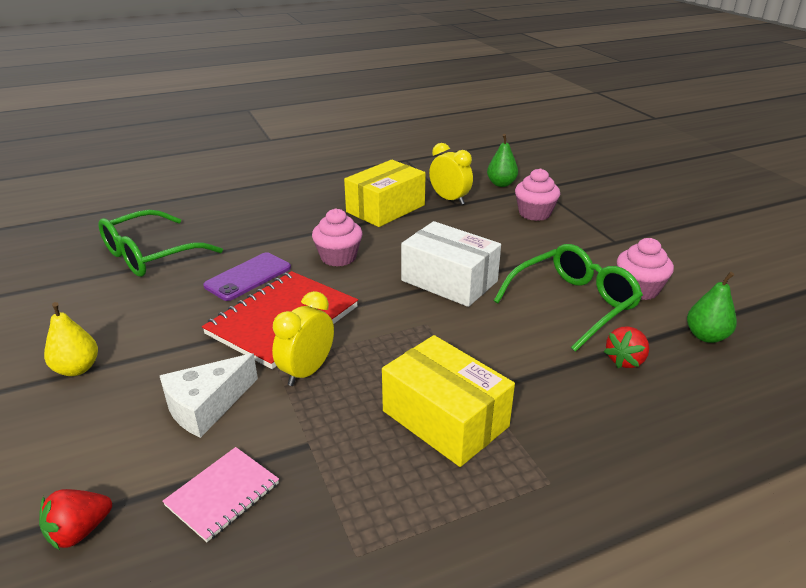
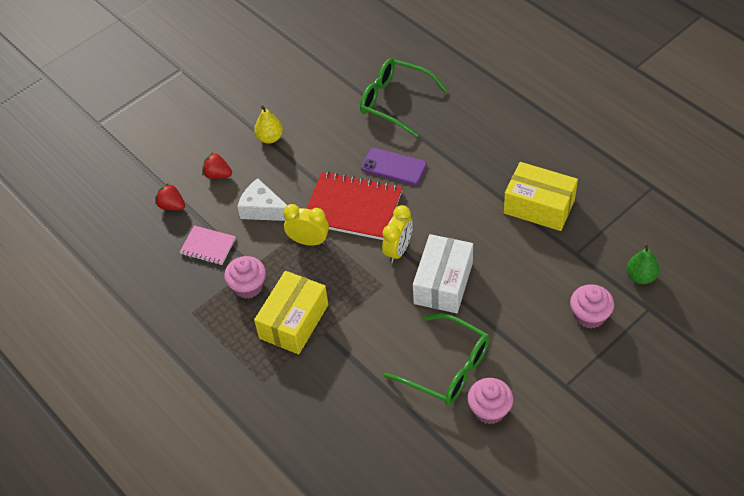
camera: 75 degrees right, 20 degrees up
pink cupcake [312,209,362,267] -> pink cupcake moved to [224,256,266,299]
yellow clock [429,143,473,205] -> yellow clock moved to [382,205,413,263]
red strawberry [604,326,649,368] -> red strawberry moved to [202,152,232,179]
green pear [687,272,737,343] -> none

